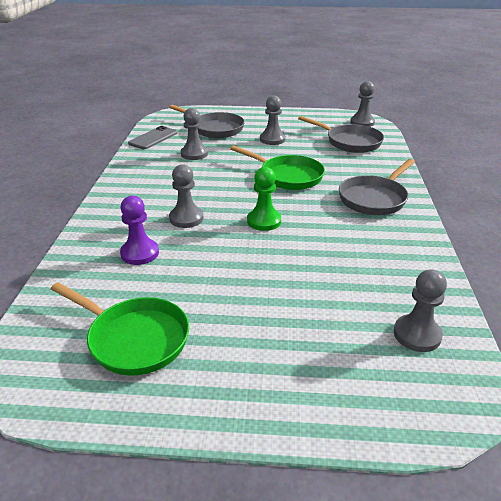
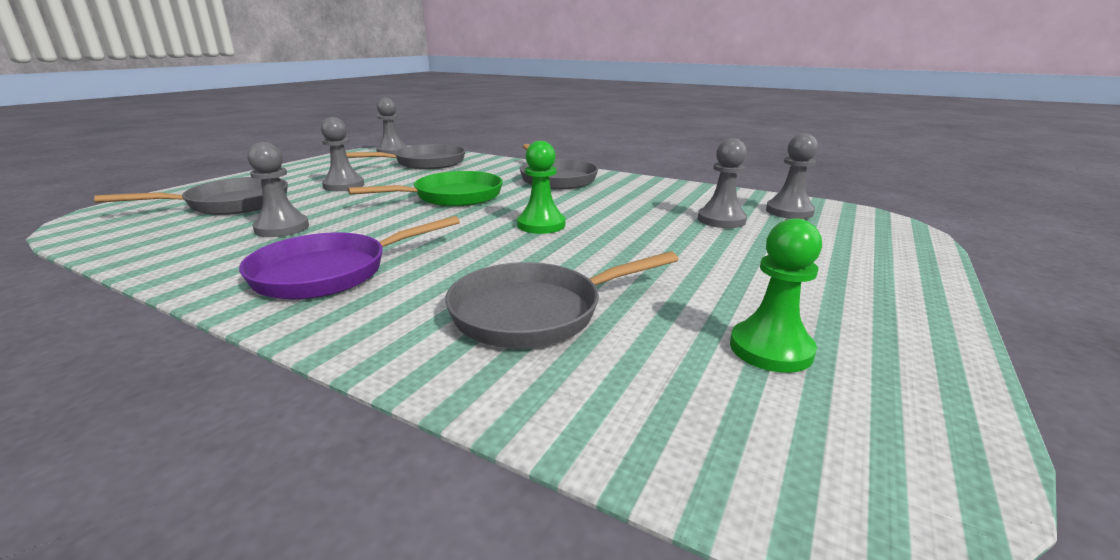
camera: 65 degrees left, 10 degrees down
green pan [51,282,189,376] -> green pawn [730,218,822,373]
purple pawn [120,196,159,265] -> grey pan [445,252,679,348]
grey phone [128,126,178,149] -> none
grey pawn [169,164,204,228] -> grey pawn moved to [698,138,747,228]
none -> purple pan [239,216,460,299]

